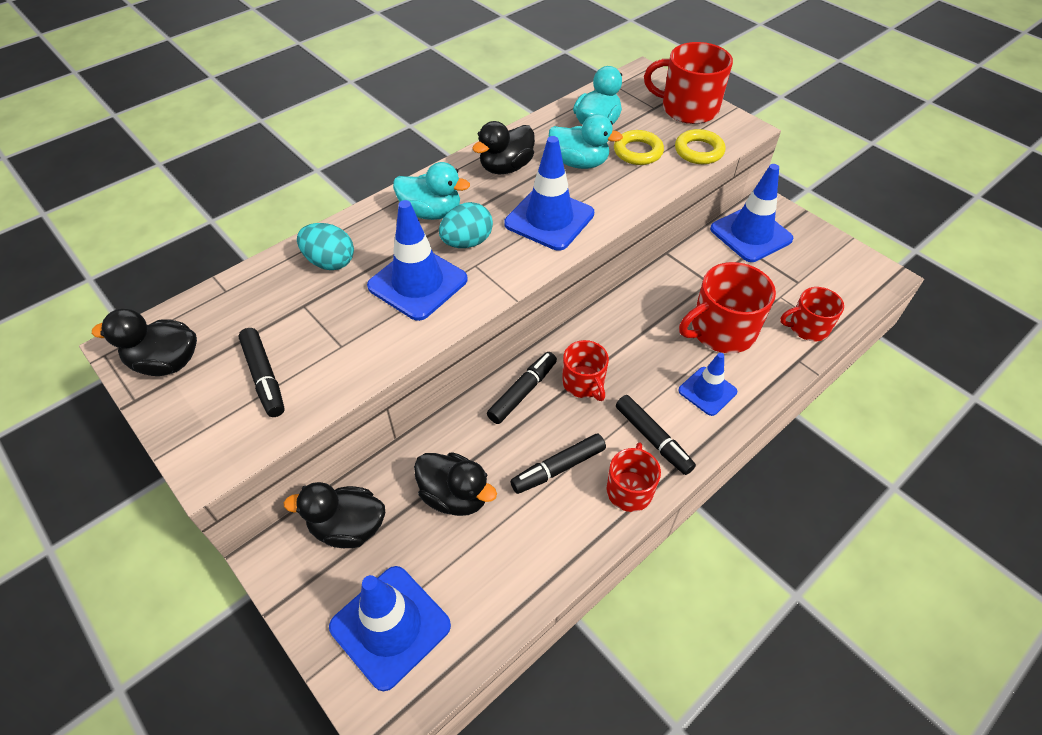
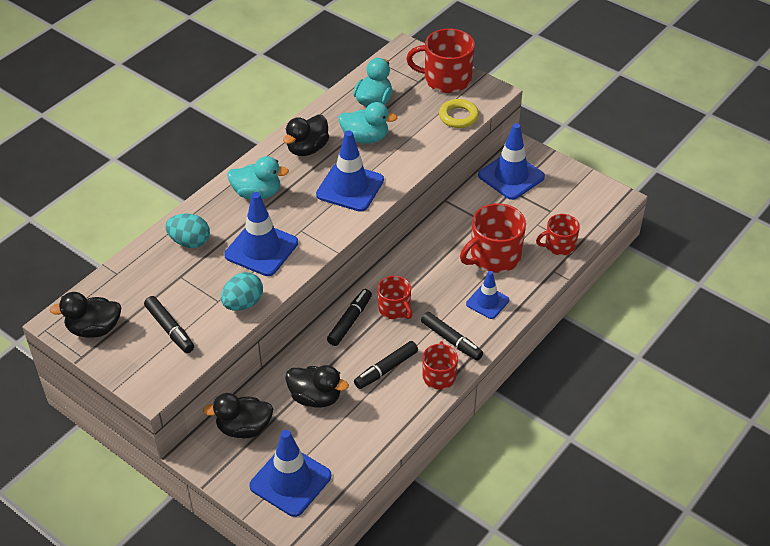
camera: 10 degrees left, 5 degrees down
turquoise egg [439,202,493,248] -> turquoise egg moved to [221,272,263,311]
yellow ring [614,130,664,165] -> none

